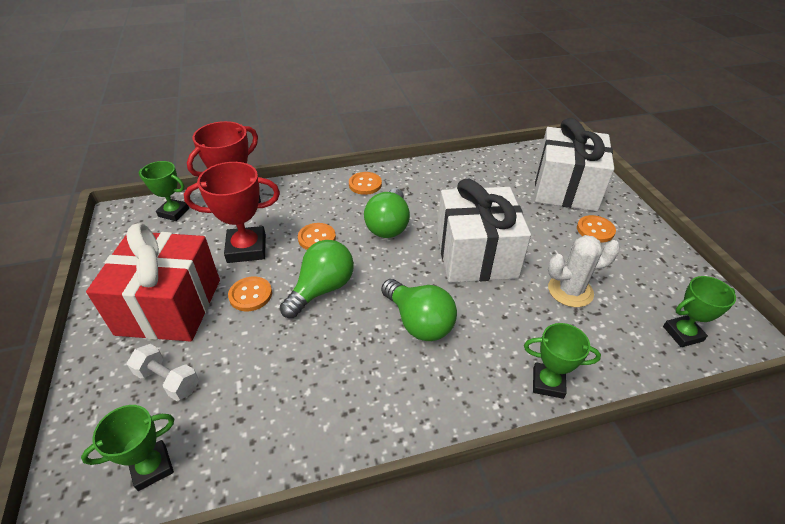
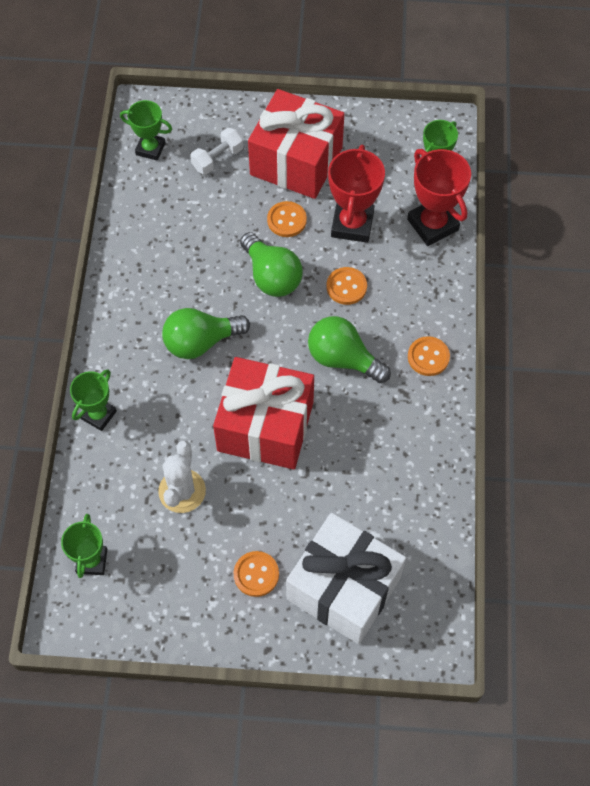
camera: 110 degrees right, 20 degrees up
green trophy [81,405,174,491] -> green trophy turned 60 degrees counterclockwise [120,100,172,161]
white gift [437,179,531,283] -> red gift [213,357,314,469]

